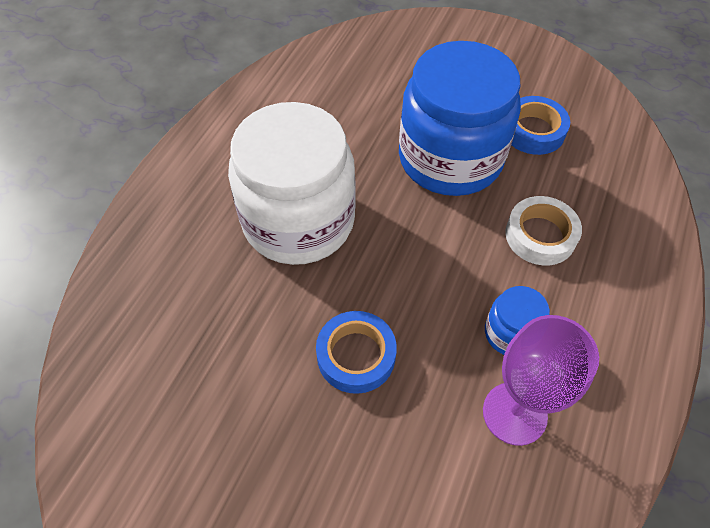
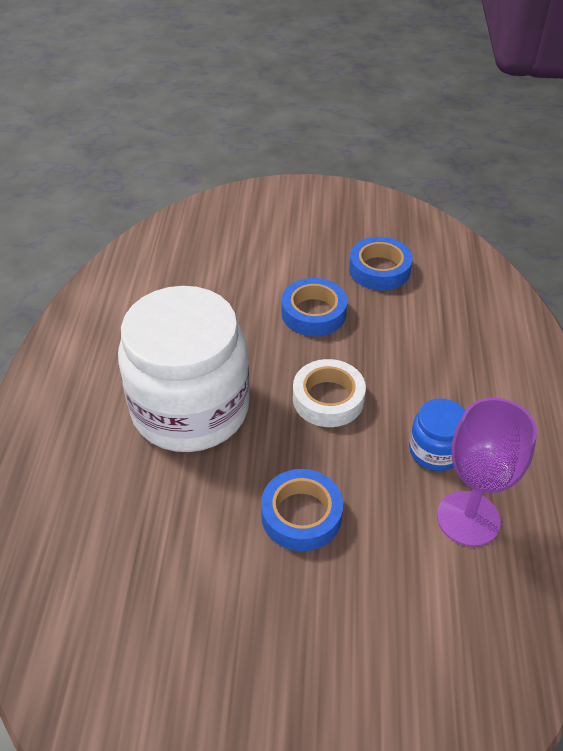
camera: 20 degrees left, 10 degrees down
blue jar [399,41,521,196] -> blue tape [282,278,347,336]
white tape [505,196,582,265] -> white tape moved to [293,359,366,427]

